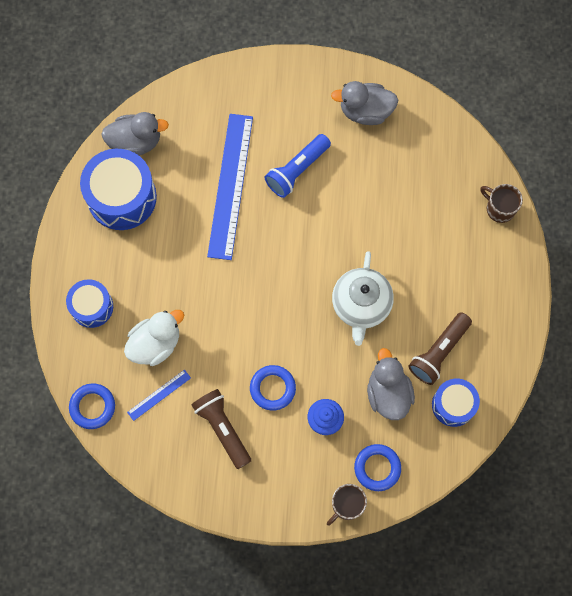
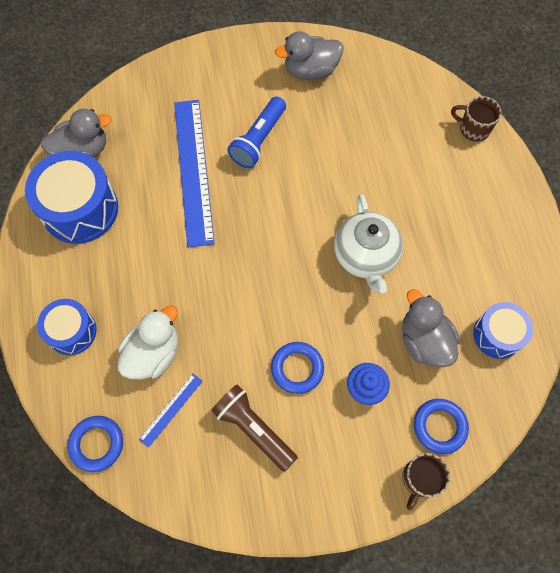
camera: 15 degrees left, 5 degrees down
brown flashlight [408,312,472,385] -> none

